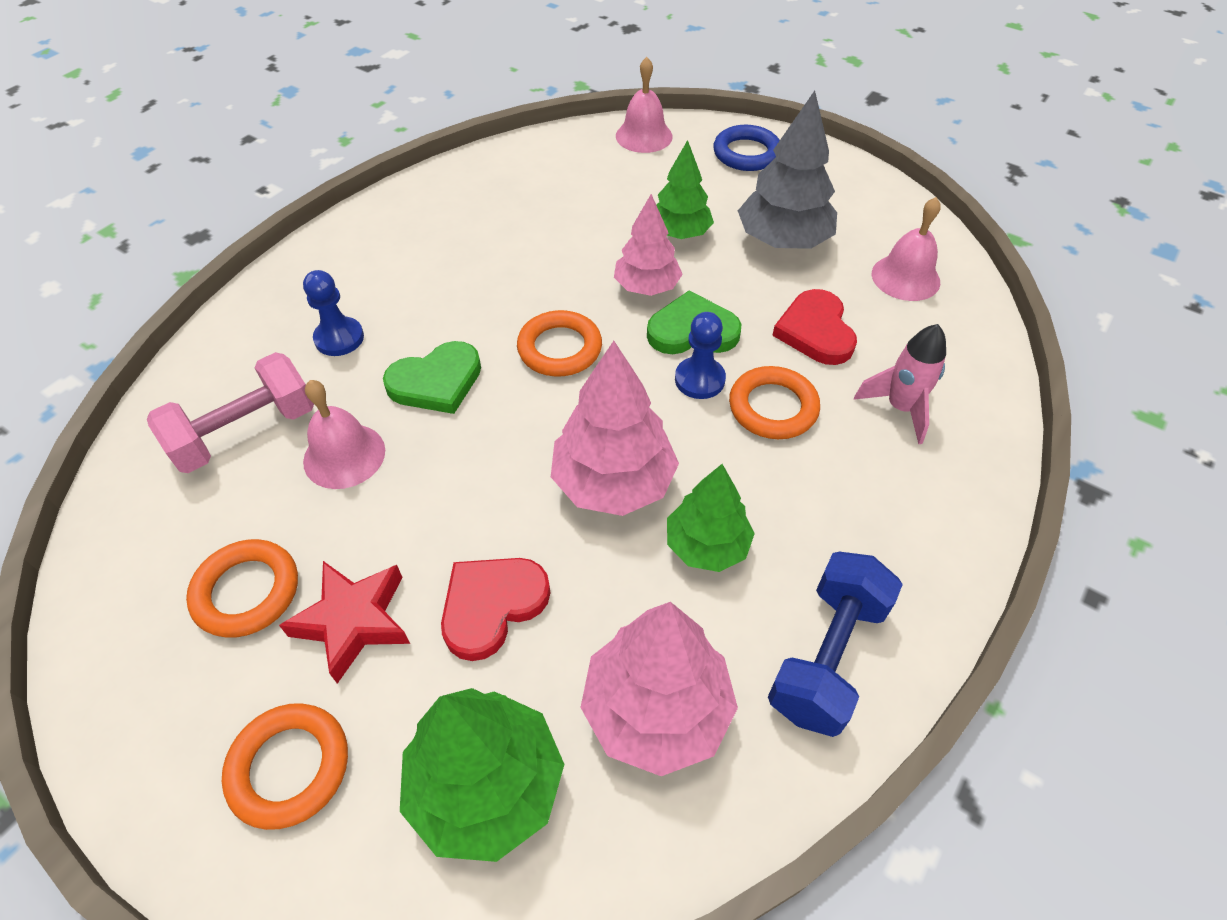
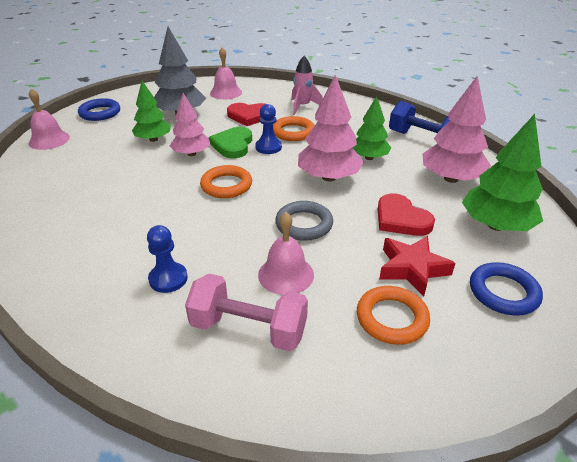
camera: 80 degrees left, 15 degrees down
pink dumbbell [147,352,314,473] -> pink dumbbell turned 45 degrees counterclockwise [185,274,308,351]
orange ring [222,703,348,830] -> blue ring [470,262,543,316]
green heart [383,341,481,414] -> none
none -> grey ring [275,201,333,241]

